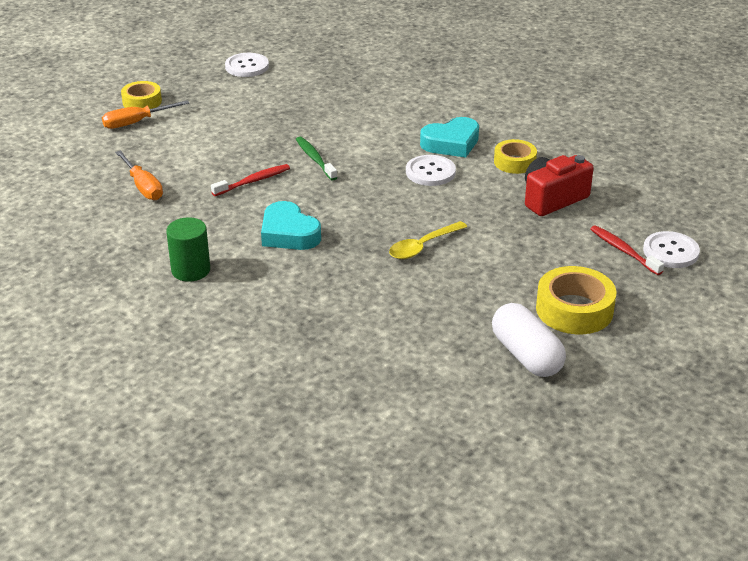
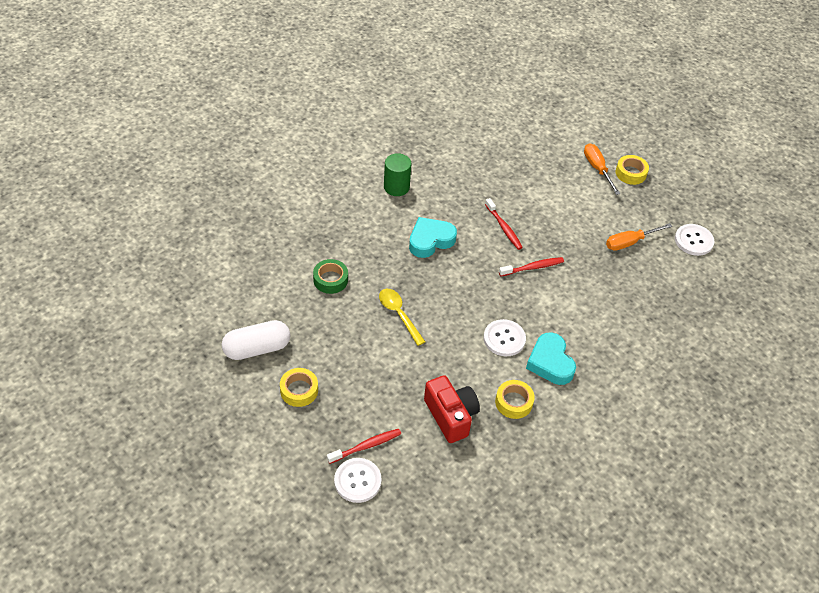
camera: 95 degrees right, 15 degrees up
orange screwdriver [115,150,163,200] -> orange screwdriver moved to [606,223,672,251]
green toothbrush [296,137,337,181] -> red toothbrush [499,257,564,276]
yellow tape [536,266,616,334] -> yellow tape [280,368,318,407], size x0.65
none -> green tape [313,259,348,294]

